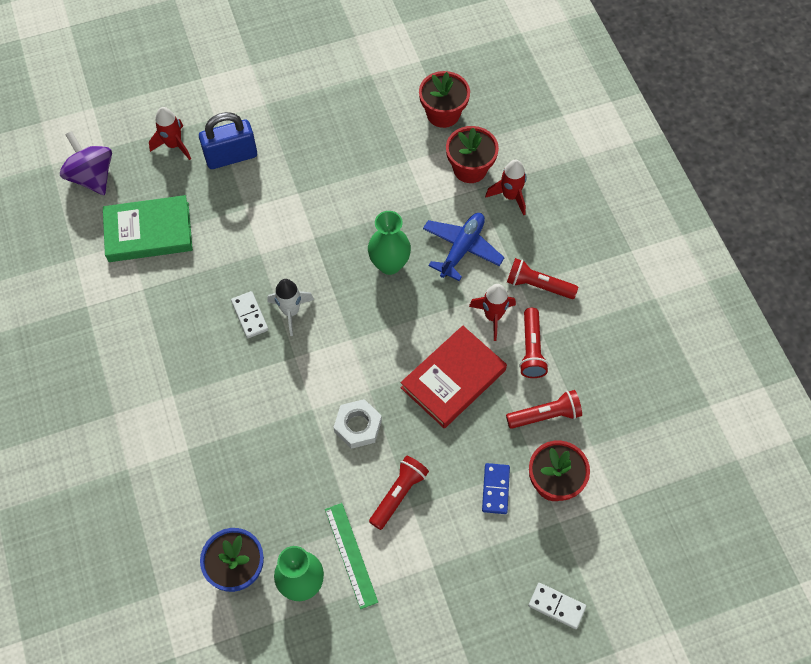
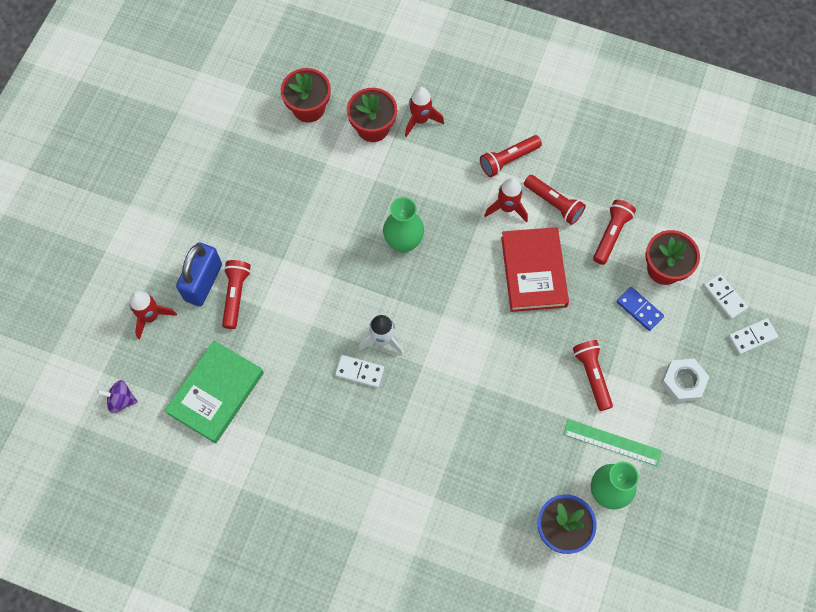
camera: 50 degrees left, 5 degrees up
purple spinning top [60,131,112,195] -> purple spinning top [97,380,138,413], size x0.58
white nut [333,399,382,449] -> white nut moved to [661,359,709,402]
blue plane [423,213,505,281] -> none
none -> red flashlight [222,260,251,329]
none -> white domino [703,273,748,319]

